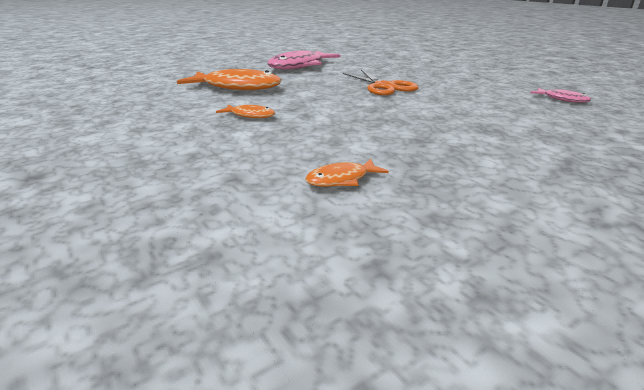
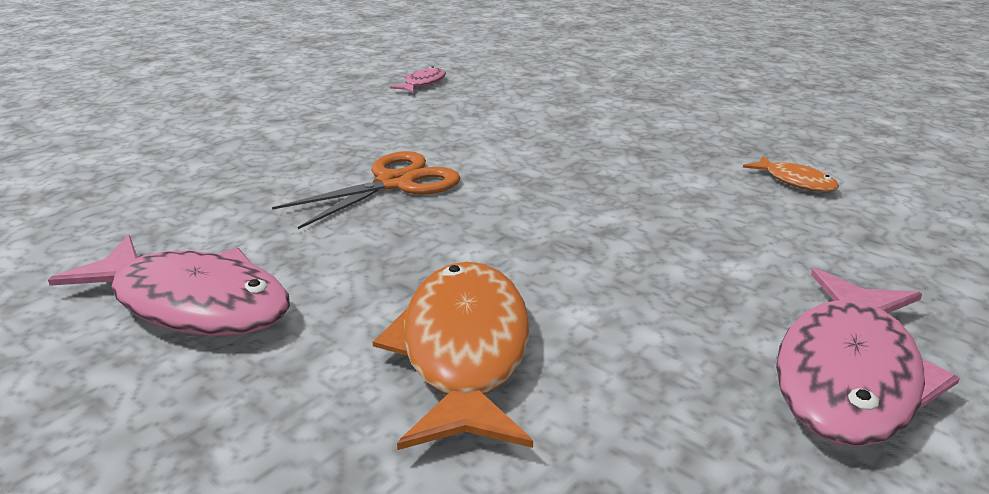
camera: 105 degrees left, 0 degrees up
orange fish [216,104,275,118] -> none
none -> pink fish [776,268,960,447]

